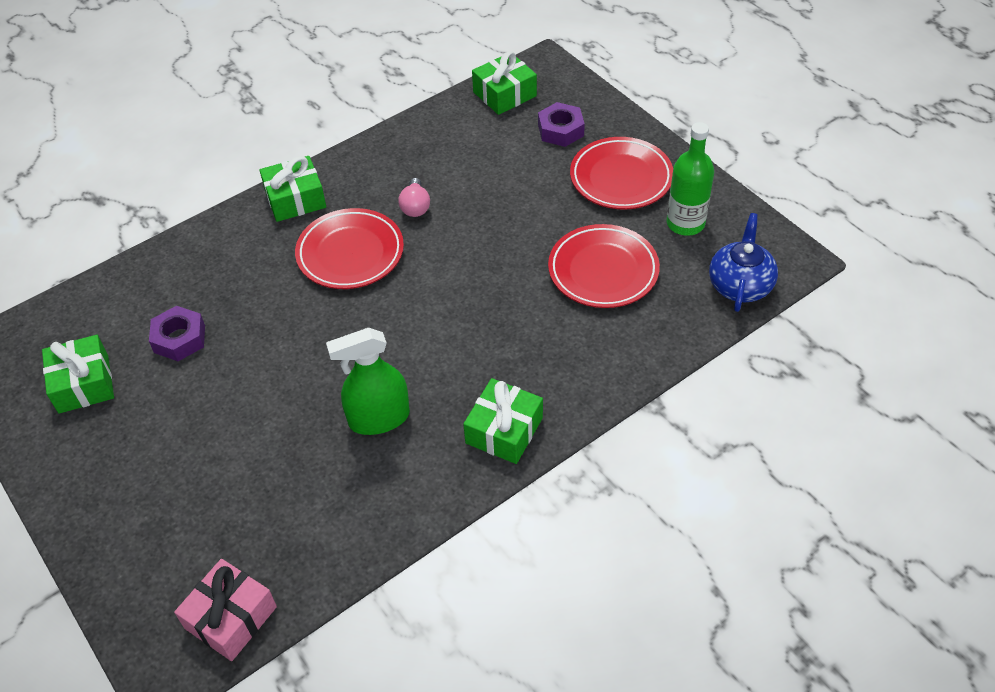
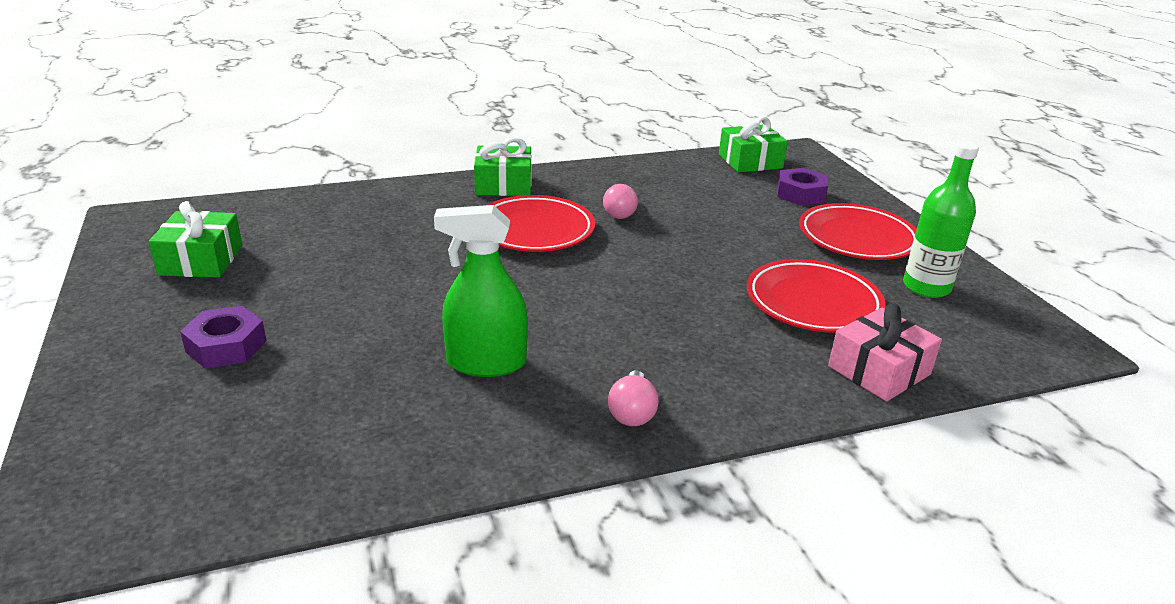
camera: 15 degrees right, 20 degrees down
purple nut [149,306,205,361] -> purple nut moved to [180,306,267,368]
pink gift [174,559,277,661] -> pink gift moved to [828,304,942,402]
green gift [463,378,543,464] -> pink light bulb [608,370,659,426]
blue teapot [709,213,778,312] -> none

